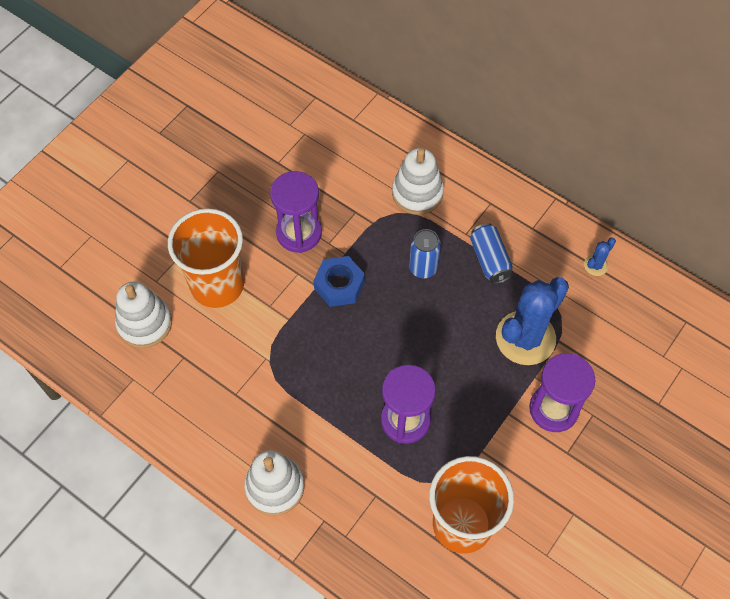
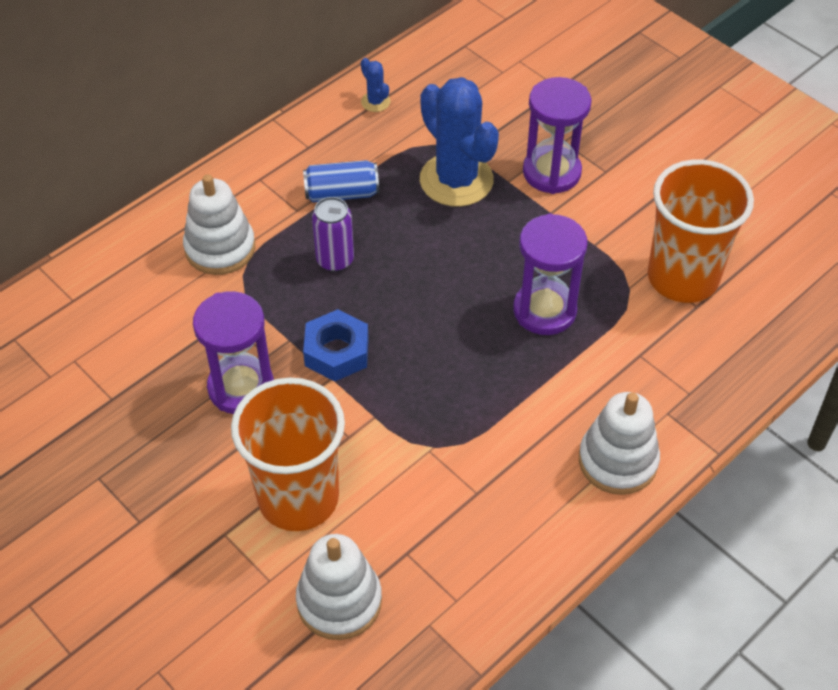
camera: 80 degrees left, 10 degrees down
blue can [409,229,441,278] -> purple can [312,197,354,272]

